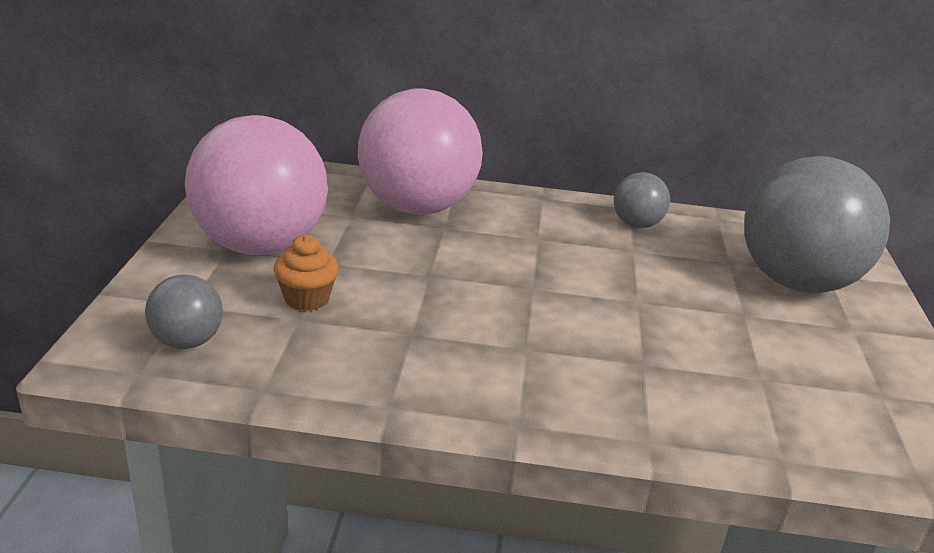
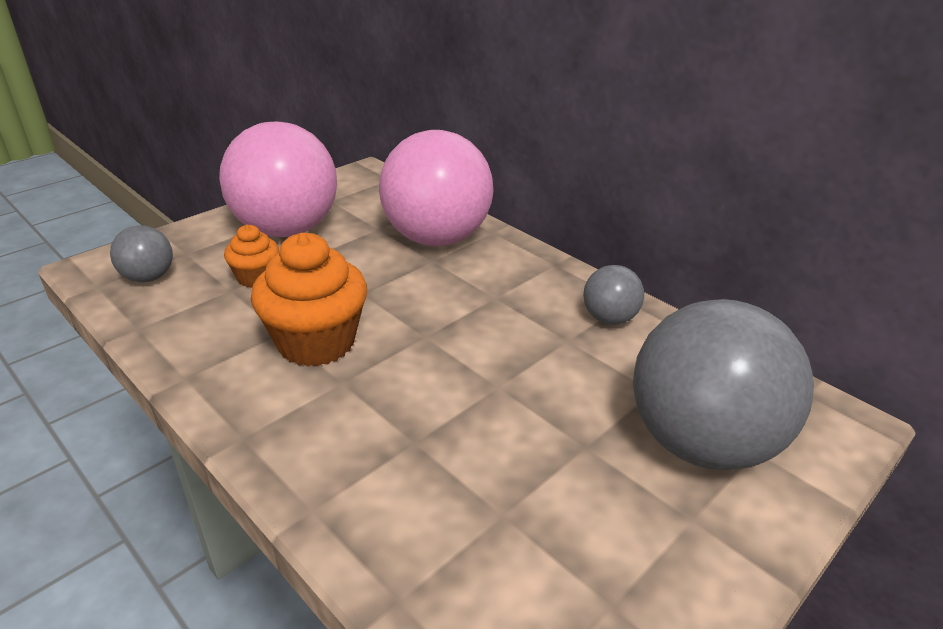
camera: 40 degrees right, 5 degrees up
none -> orange cupcake [251,233,367,367]

